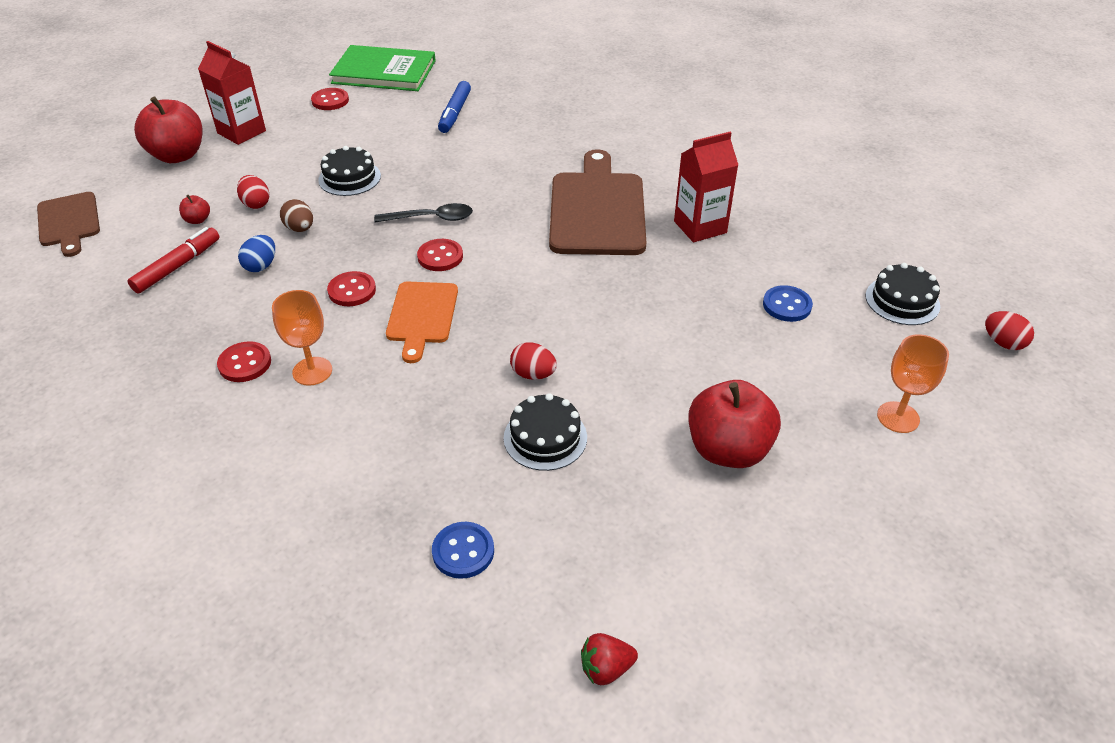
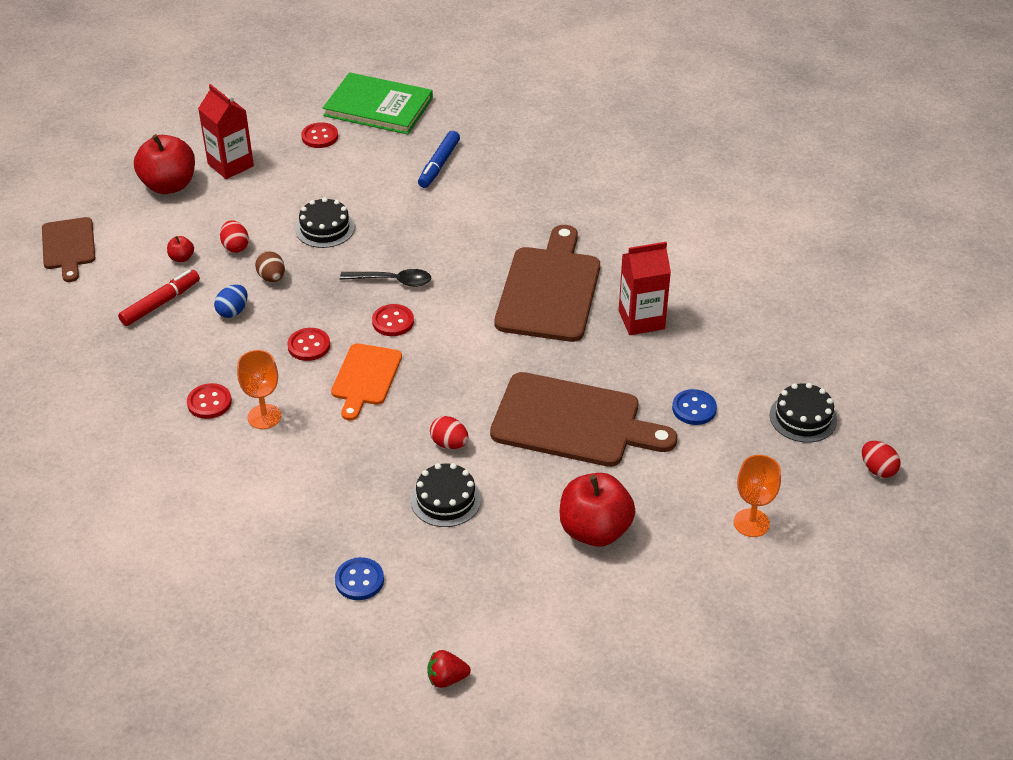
camera: 10 degrees right, 0 degrees up
none -> brown cutting board [490,372,677,467]

